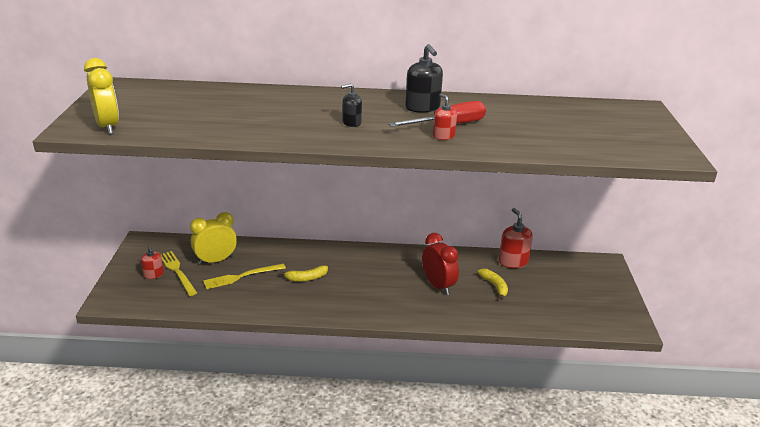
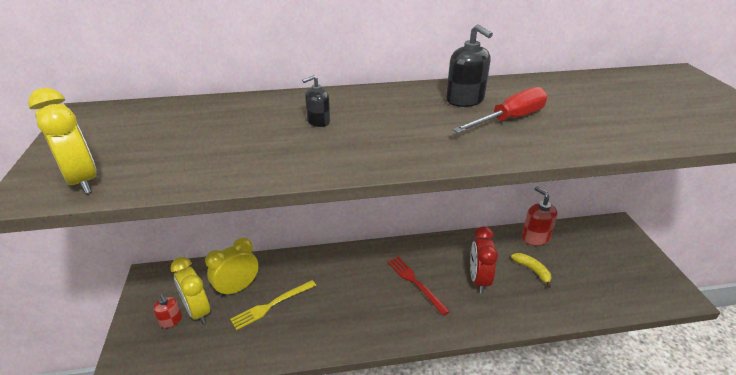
camera: 10 degrees left, 5 degrees up
yellow fork [160,251,197,296] -> yellow clock [171,257,210,324]
yellow banana [279,265,328,281] -> none
black soap dispenser [341,83,362,127] -> black soap dispenser moved to [302,75,330,127]
red clock [422,233,459,295] -> red clock turned 135 degrees counterclockwise [470,226,498,293]
red soap dispenser [433,94,457,140] -> none
none -> red fork [387,256,450,316]

